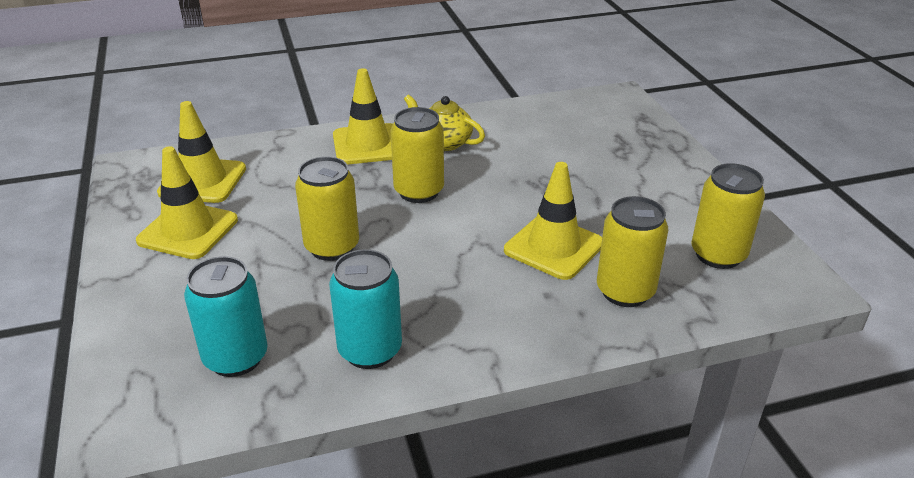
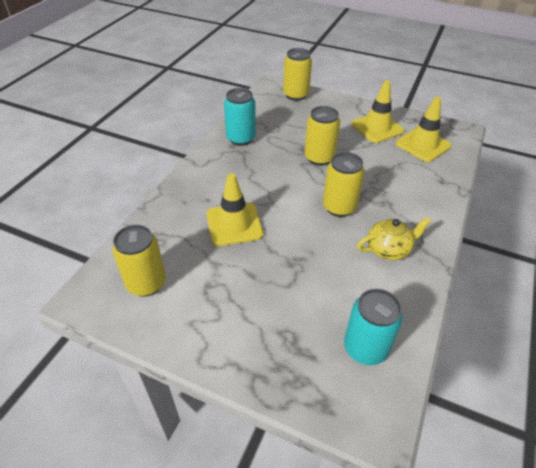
camera: 130 degrees right, 10 degrees up
turquoise can [184,256,268,377] -> turquoise can moved to [344,289,403,365]
yellow traffic cone [333,68,393,165] -> none
yellow can [597,196,668,307] -> yellow can moved to [283,48,312,101]

